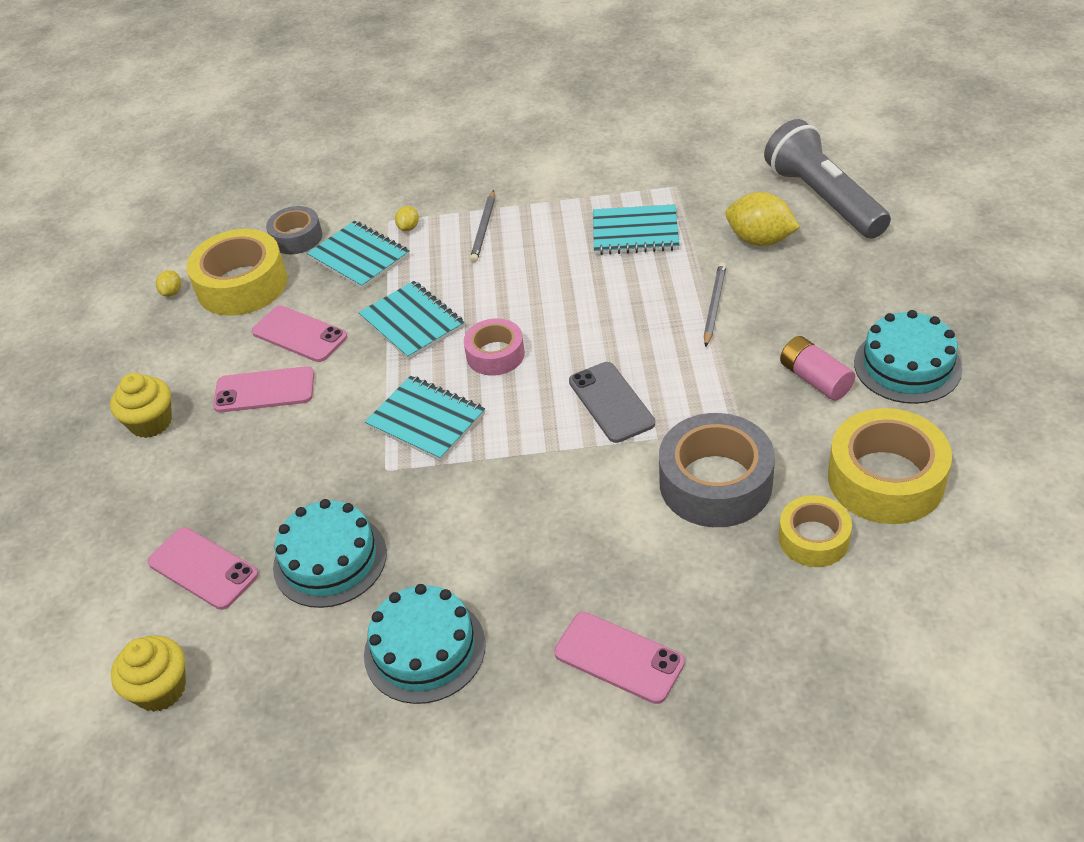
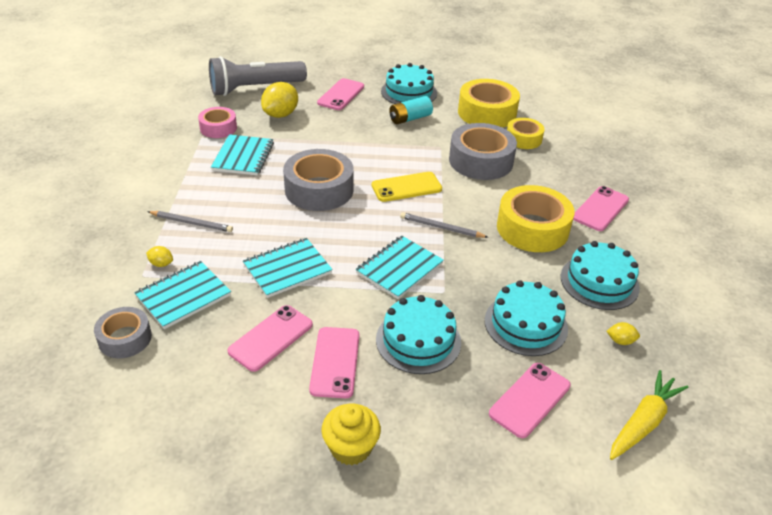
camera: 90 degrees left, 5 degrees down
yellow cupcake [111,635,186,712] -> yellow carrot [610,370,688,460]
yellow lemon [156,270,181,297] -> yellow lemon moved to [607,322,640,345]
yellow tape [186,229,287,316] -> yellow tape moved to [497,185,575,252]
pink tape [464,318,525,376] -> pink tape moved to [198,107,237,138]
grey phone [569,362,655,443] -> yellow phone [372,172,442,202]
grey pencil [704,262,726,347] -> grey pencil moved to [400,212,489,238]
pink battery [780,336,855,401] -> turquoise battery [389,96,433,124]
none -> grey tape [283,149,354,211]
none -> pink phone [317,78,364,110]
none -> turquoise cake [376,295,461,374]

